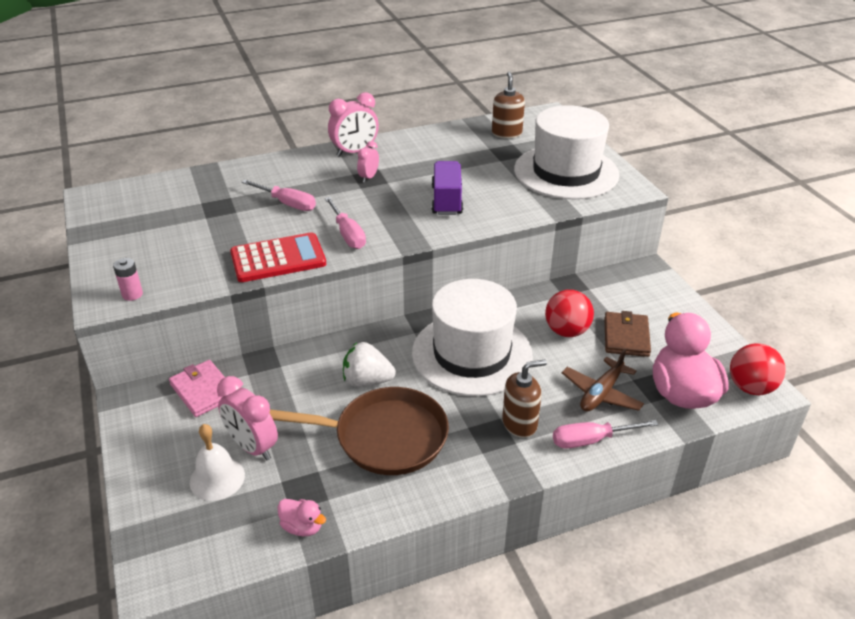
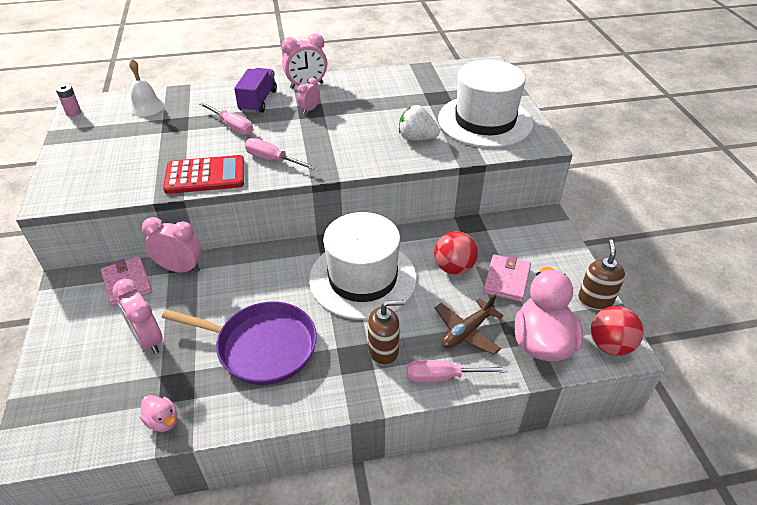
camera: 10 degrees right, 5 degrees up
pink battery [113,258,143,301] -> pink battery moved to [56,84,81,117]
white bell [190,424,245,501] -> white bell moved to [128,59,165,117]
brown pan [270,387,449,475] -> purple pan [162,302,317,385]
pink screwdriver [325,197,366,249] -> pink screwdriver turned 135 degrees clockwise [245,138,316,170]
white strawberry [343,342,396,387] -> white strawberry moved to [399,105,440,140]
purple truck [432,161,463,215] -> purple truck moved to [234,68,277,113]
brown soap dispenser [492,72,525,139] -> brown soap dispenser moved to [578,239,625,310]
brown wallet [604,311,651,357] -> pink wallet [483,254,531,302]
none -> pink clock [142,217,202,273]

